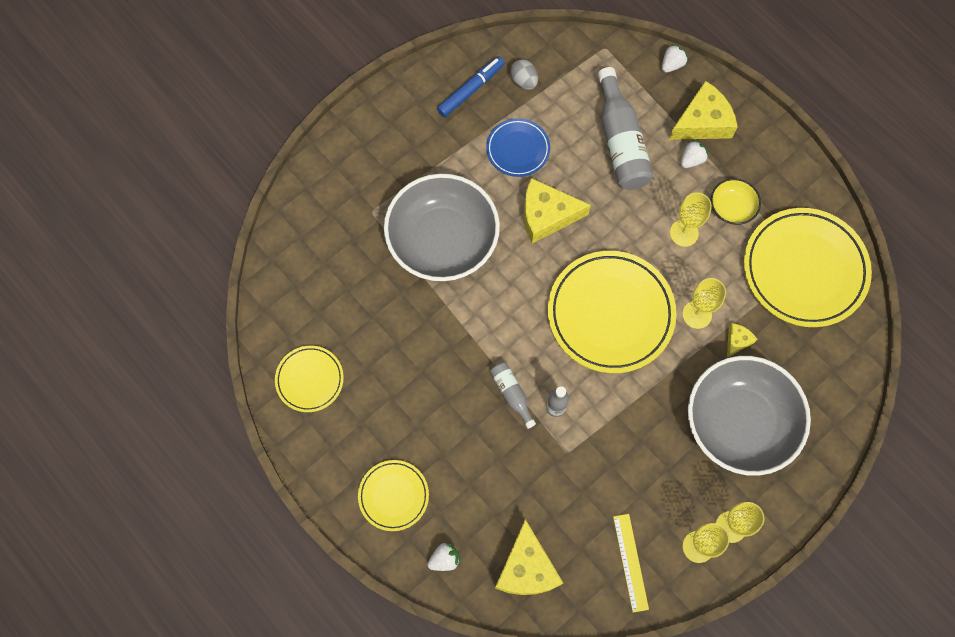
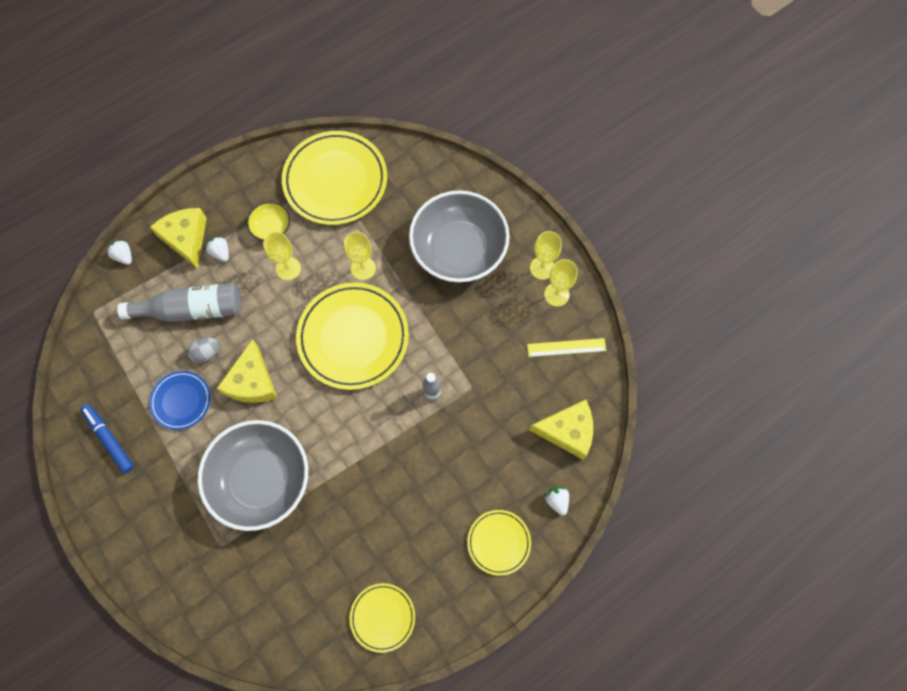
camera: 85 degrees left, 0 degrees up
grey bottle [490,362,536,429] -> none
grey egg [510,59,538,90] -> grey egg moved to [187,337,219,363]
yellow cheese [727,323,758,357] -> none

